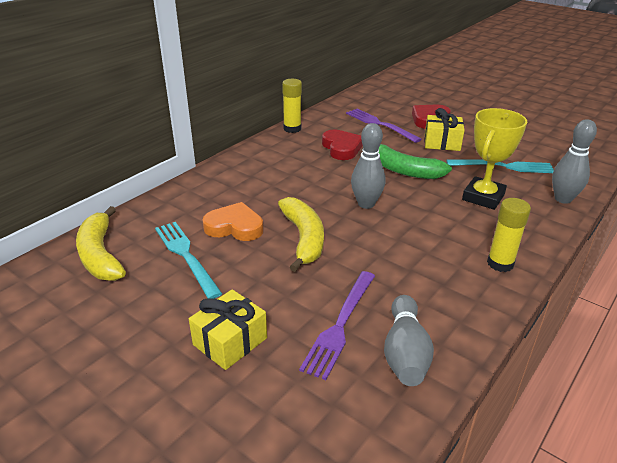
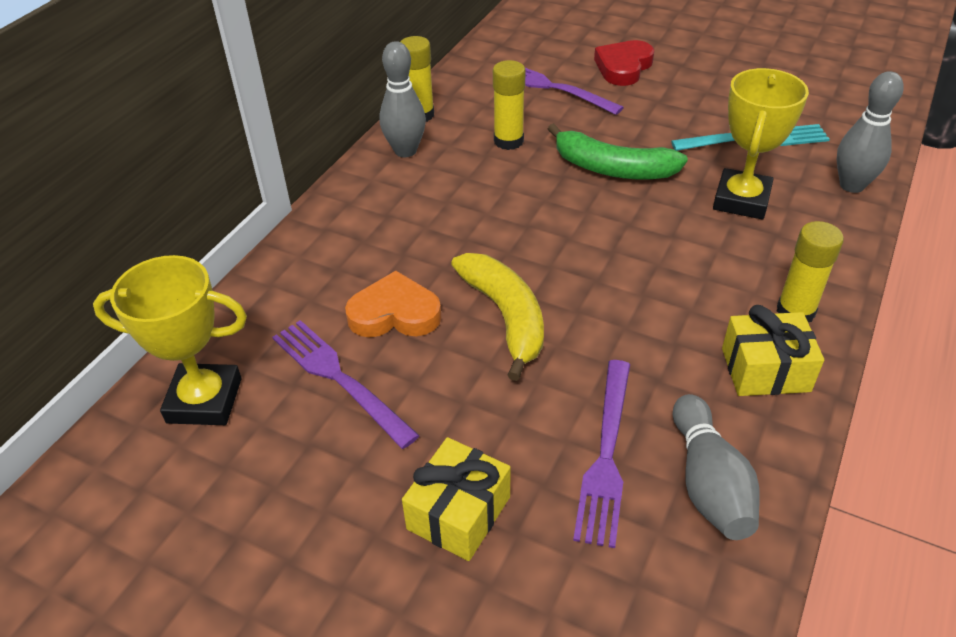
camera: 10 degrees left, 10 degrees up
yellow banana [76,206,126,281] -> yellow trophy [93,255,247,425]
turquoise fork [155,222,222,299] -> purple fork [272,320,420,449]
red heart [322,130,363,160] -> yellow glue stick [493,60,526,150]
grey bowling pin [351,123,385,209] -> grey bowling pin moved to [379,41,426,157]
yellow gift [424,108,465,151] -> yellow gift moved to [722,305,824,396]

